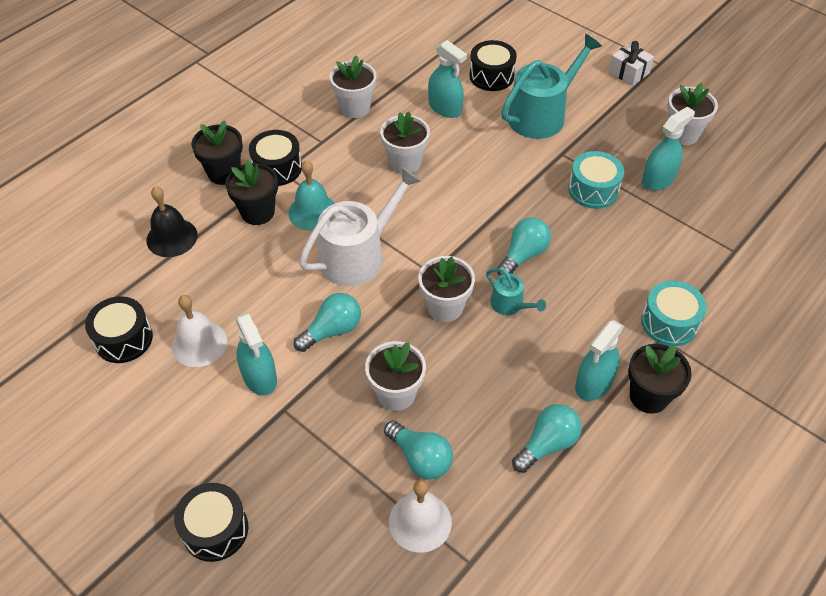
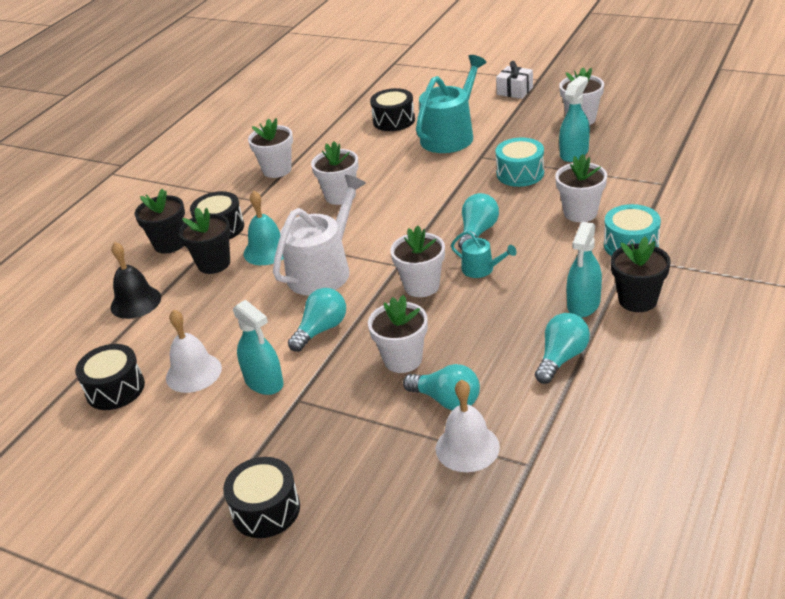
camera: 10 degrees left, 15 degrees down
turquoise spray bottle [428,40,467,118] -> none
none -> white flower pot [555,154,607,222]

